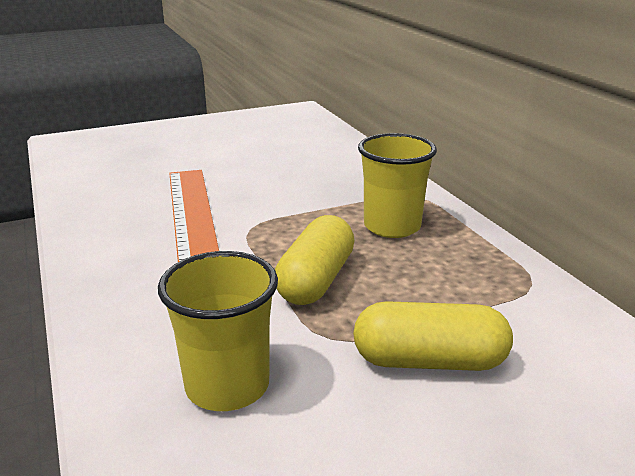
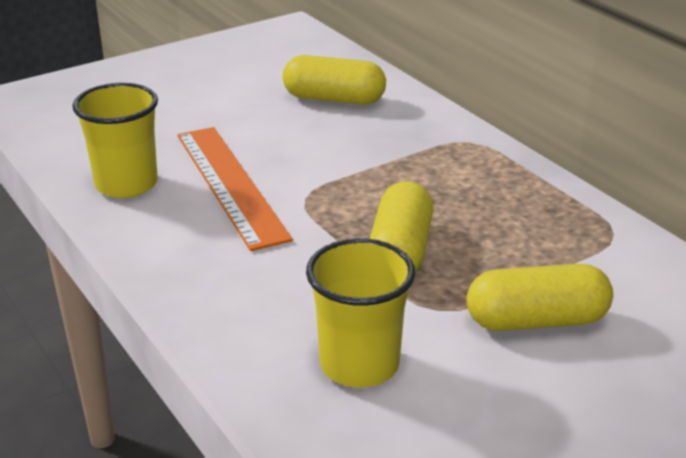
camera: 10 degrees left, 5 degrees up
yellow cup [358,133,437,238] -> yellow cup moved to [73,83,158,198]
none -> yellow capsule [283,55,386,105]

